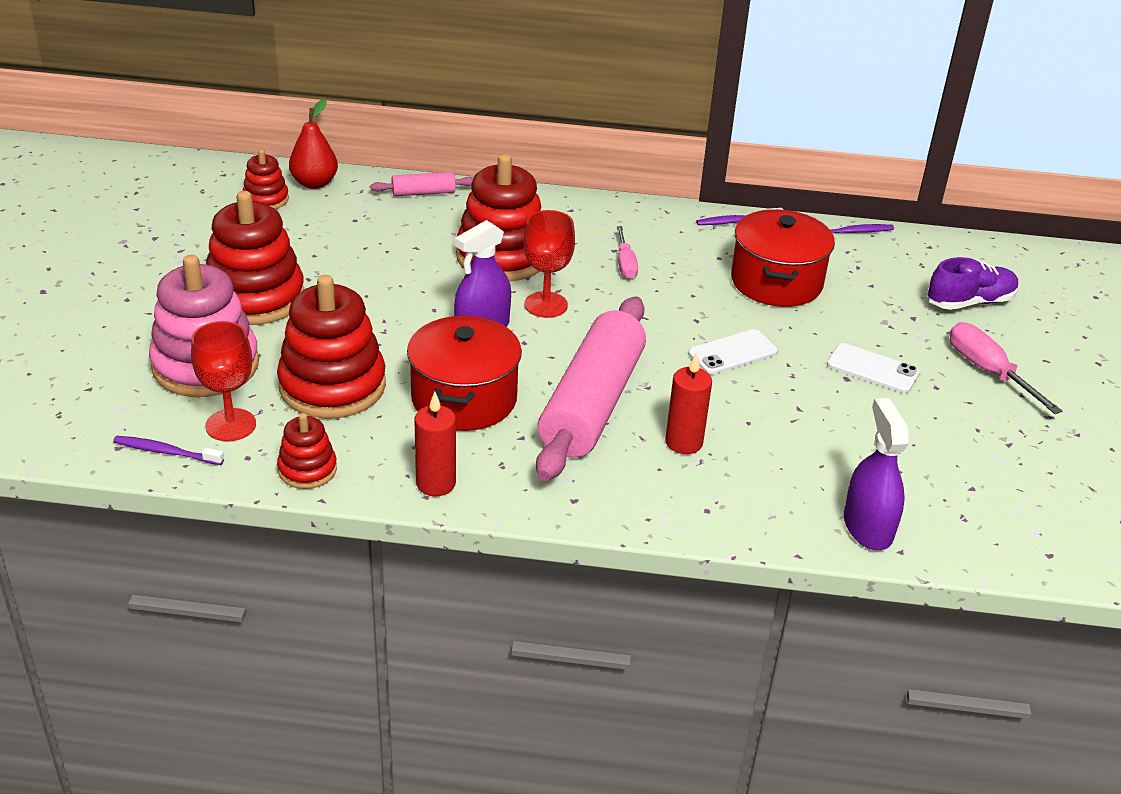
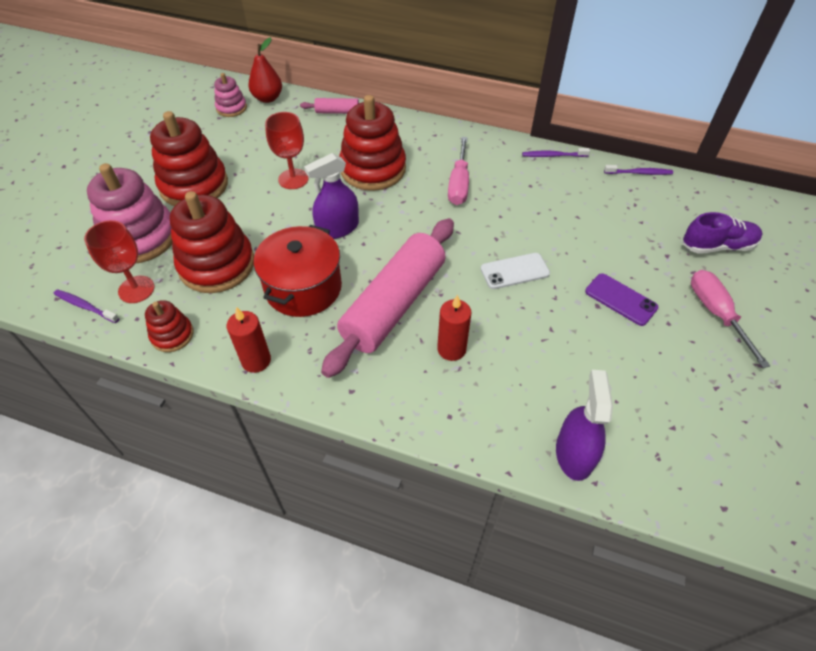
camera: 15 degrees right, 15 degrees up
red stacking toy [242,149,289,209] -> pink stacking toy [214,73,247,117]
red goblet [523,210,575,318] -> red goblet moved to [265,112,309,189]
pink screwdriver [617,226,638,279] -> pink screwdriver [448,137,469,205], size x1.53
red pot [731,209,835,307] -> none
white phone [827,343,920,393] -> purple phone [585,273,658,326]

